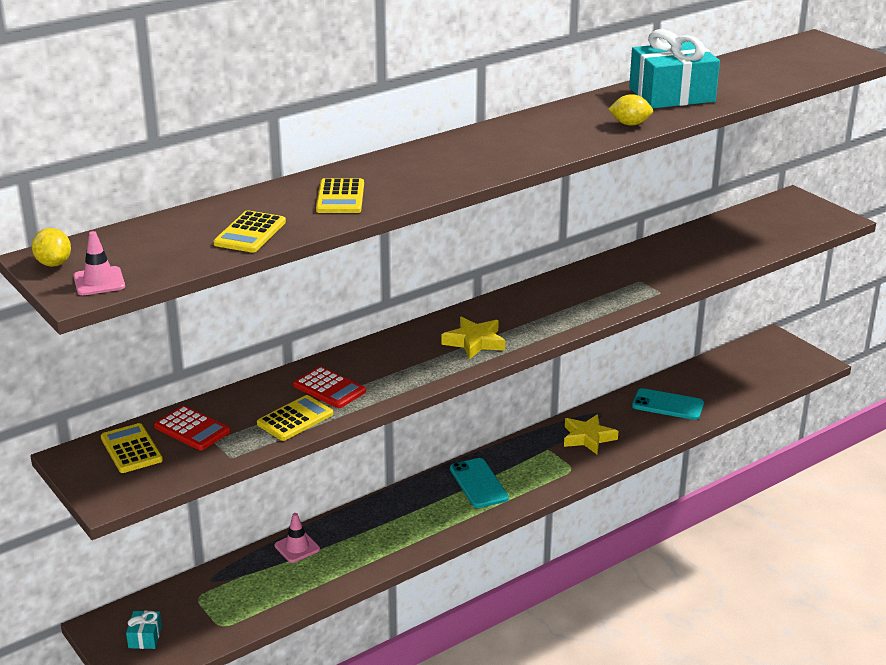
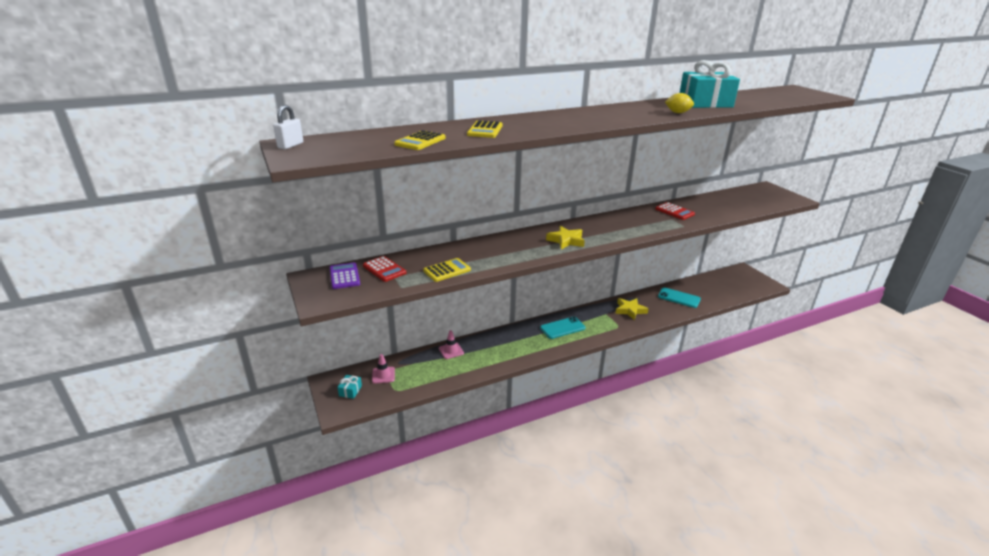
camera: 10 degrees right, 0 degrees up
yellow lemon [32,228,71,267] -> white padlock [273,105,303,149]
pink traffic cone [73,231,125,295] -> pink traffic cone moved to [372,354,395,384]
yellow calculator [101,423,163,473] -> purple calculator [330,263,360,289]
red calculator [293,366,366,408] -> red calculator moved to [655,202,695,220]
turquoise phone [450,458,509,508] -> turquoise phone turned 75 degrees clockwise [540,317,585,339]

